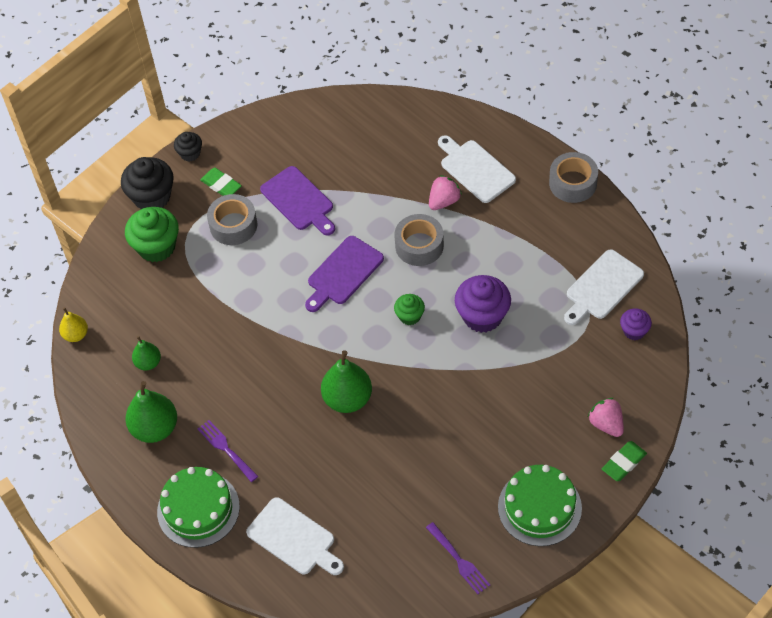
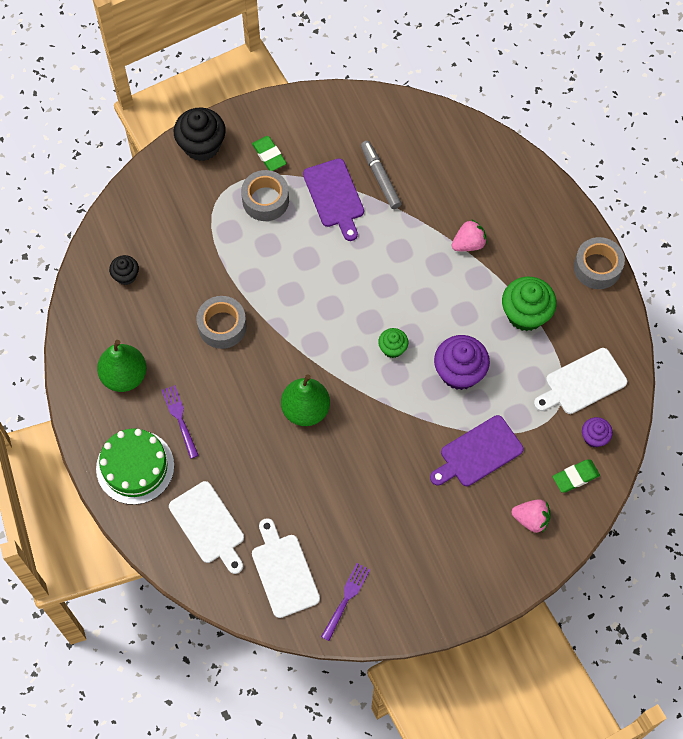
camera: 15 degrees right, 10 degrees up
yellow pear [59,307,88,342] -> none
green cupcake [125,207,179,262] -> green cupcake moved to [502,277,557,331]
green pear [132,336,161,370] -> none
black cupcake [174,132,202,162] -> black cupcake moved to [109,255,139,285]
purple cutting board [305,236,384,312] -> purple cutting board moved to [430,415,524,486]
grey tape [394,214,444,266] -> grey tape moved to [196,296,247,349]
purple fork [426,522,490,594] -> purple fork turned 135 degrees counterclockwise [321,563,370,641]
white cutting board [438,135,516,203] -> white cutting board moved to [252,518,320,618]
green cake [498,465,582,546] -> none
pink strawberry [588,398,624,437] -> pink strawberry turned 120 degrees clockwise [511,499,550,533]
green eraser [602,441,647,481] -> green eraser moved to [553,459,600,493]
none -> grey marker [361,141,402,209]

